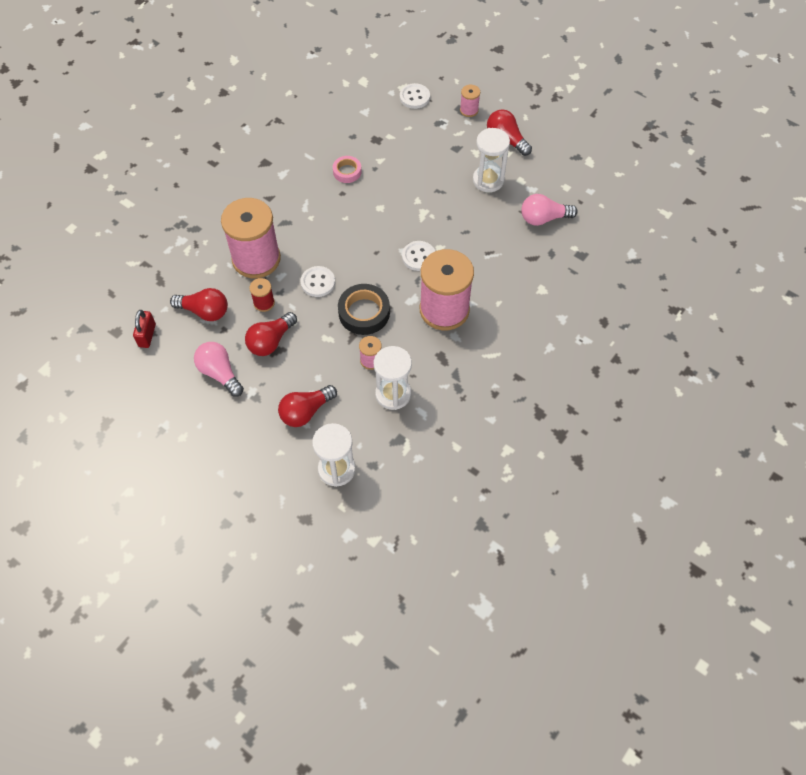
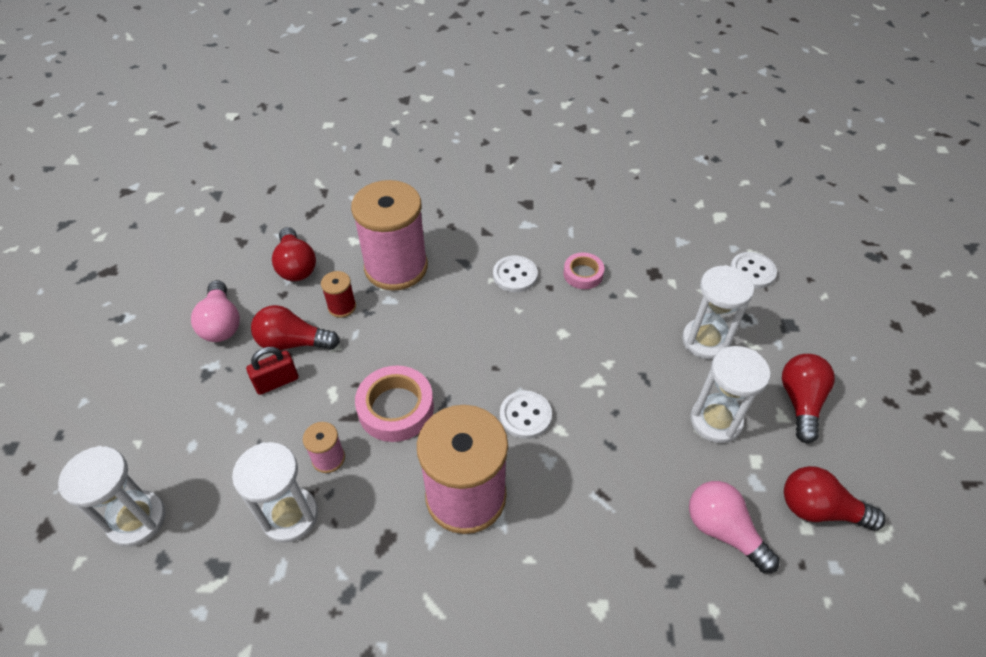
camera: 55 degrees right, 10 degrees down
red padlock [133,310,156,348] -> red padlock moved to [246,347,298,395]
pink light bulb [194,342,244,397] -> pink light bulb turned 150 degrees clockwise [191,280,240,342]
red light bulb [278,385,337,427] -> red light bulb moved to [784,466,886,531]
white button [301,266,335,297] -> white button moved to [493,256,538,292]
black tape [338,284,390,335] -> pink tape [355,365,434,442]
pink spool [460,85,480,117] -> none
none -> white hourglass [682,265,754,359]

